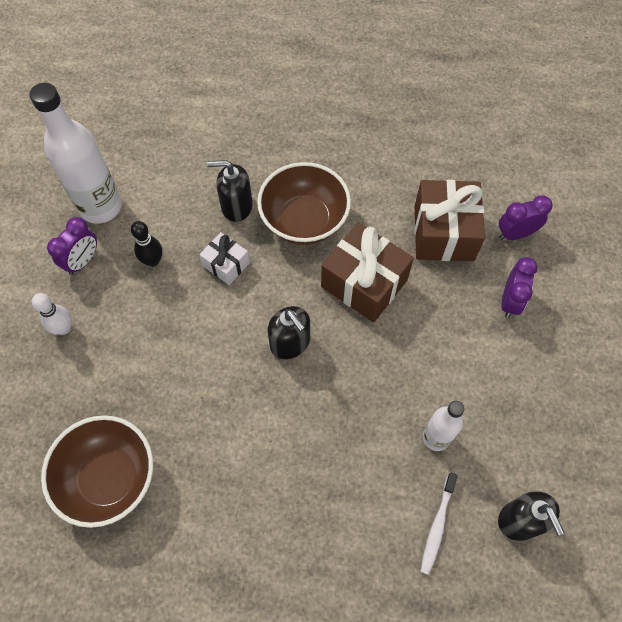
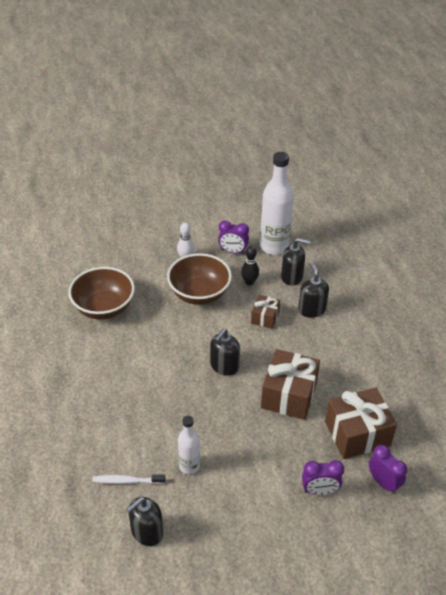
camera: 70 degrees right, 20 degrees down
white gift [199,232,250,285] -> brown gift [251,295,280,329]
brown bowl [257,162,351,245] -> brown bowl moved to [167,253,232,305]
none -> black soap dispenser [281,238,311,286]

